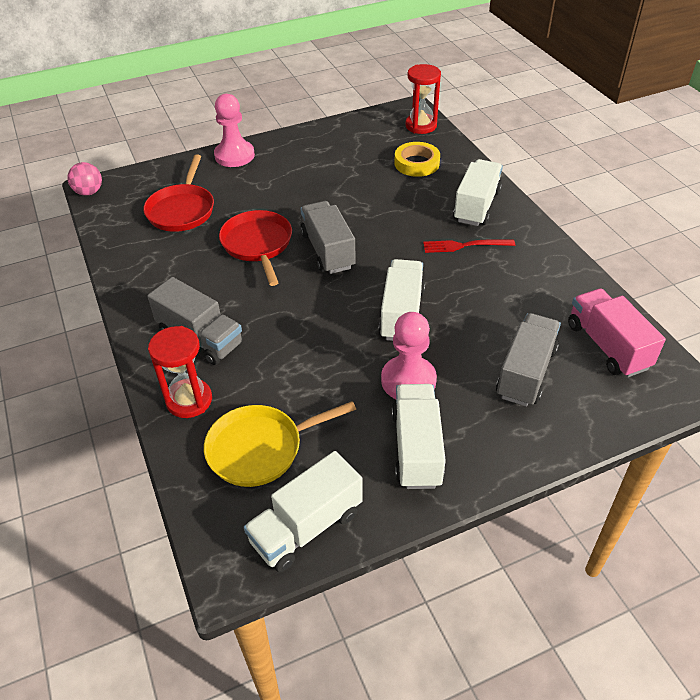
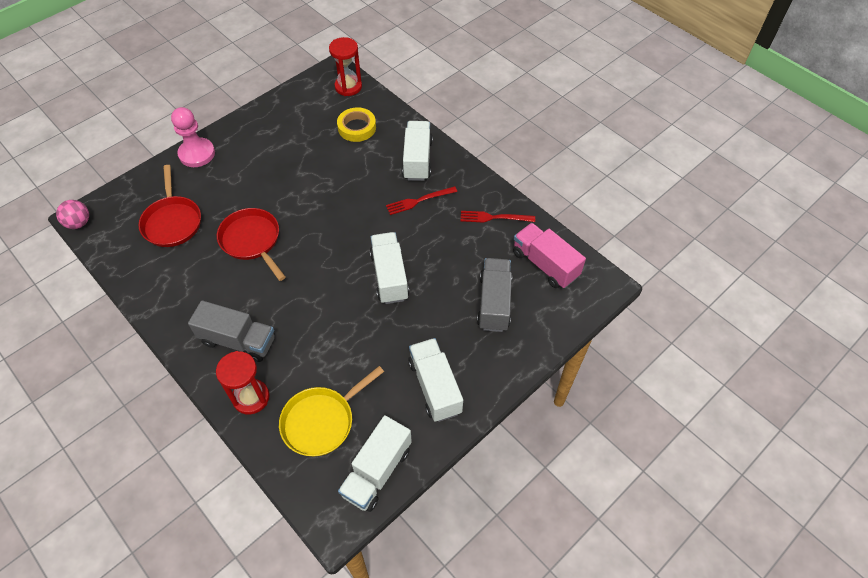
camera: 20 degrees left, 10 degrees up
grey truck [300,201,356,274] -> none
pink pawn [381,312,437,399] -> none
none -> red fork [461,211,535,223]

